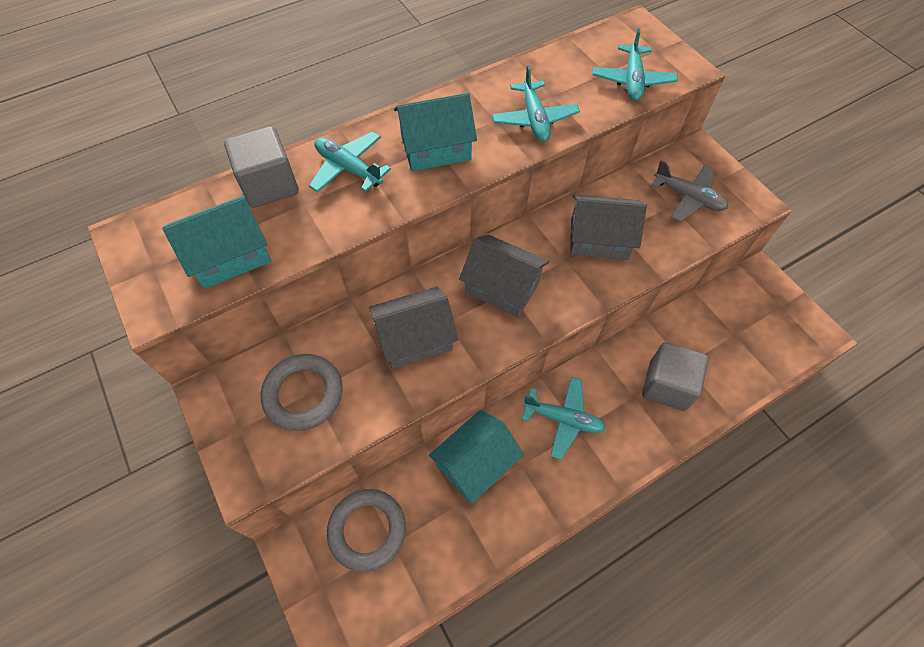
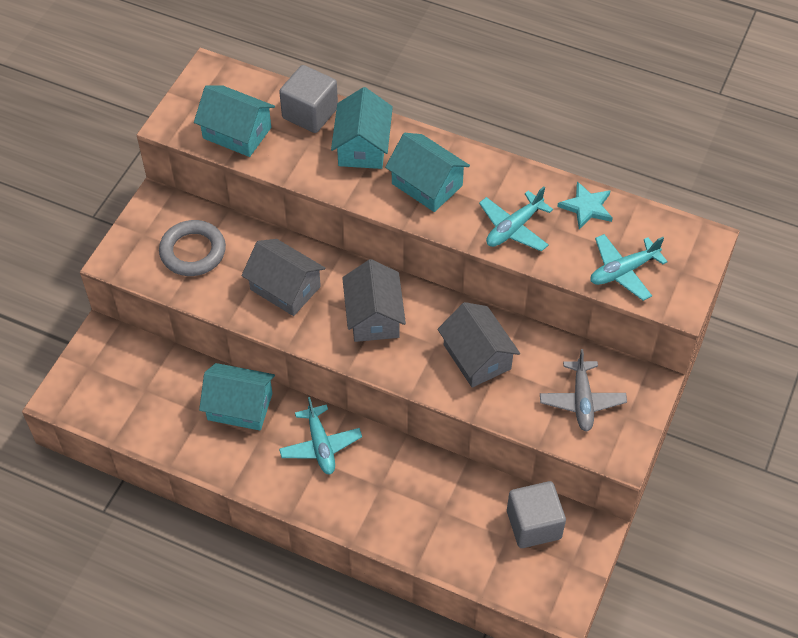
camera: 55 degrees right, 5 degrees down
turquoise plane [309,131,391,192] -> turquoise house [331,87,393,169]
grey ring [327,489,406,572] -> none
grey cube [642,342,708,411] -> grey cube moved to [507,481,566,548]
none -> turquoise star [557,181,613,229]

